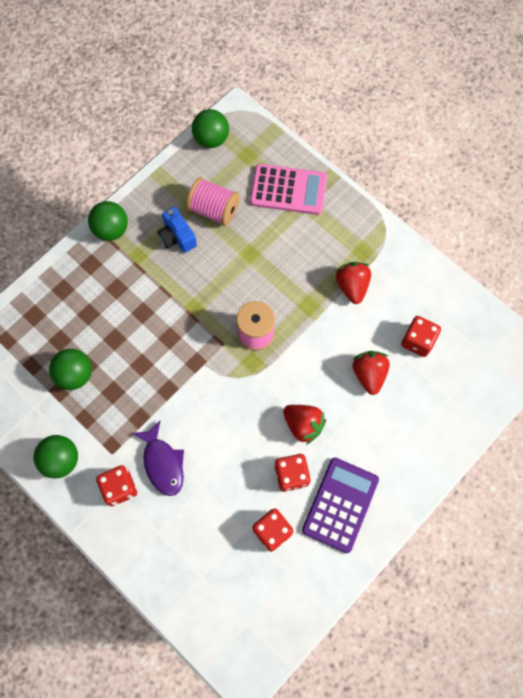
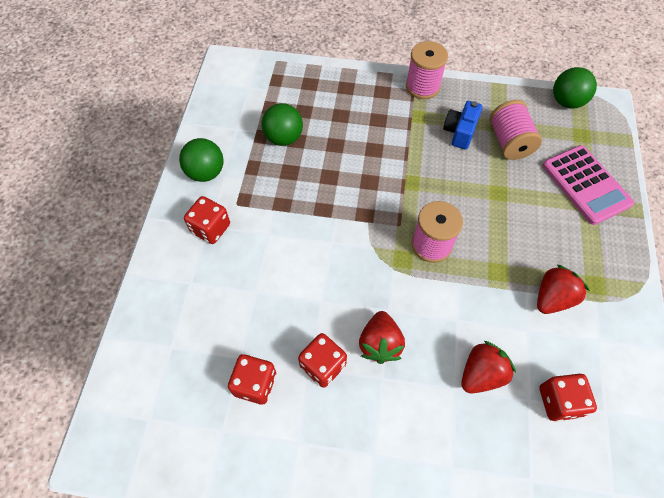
camera: 55 degrees right, 10 degrees down
green ball [88,201,128,241] -> pink spool [406,41,448,99]
purple fish [133,420,184,496] -> none
purple calculator [302,458,379,553] -> none

